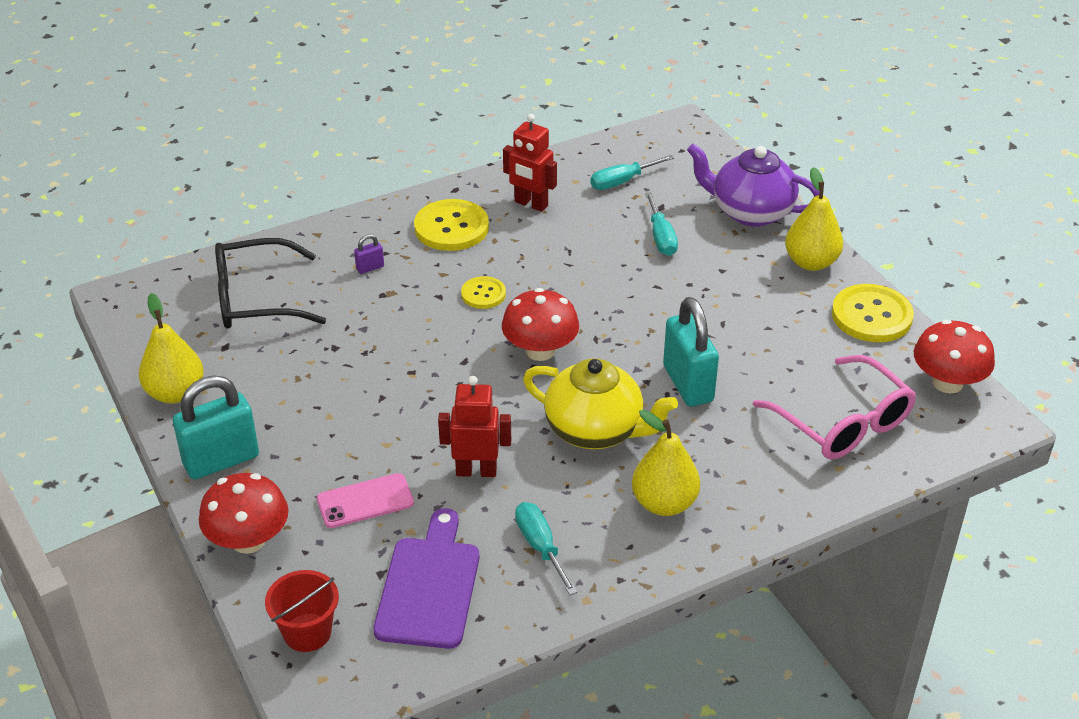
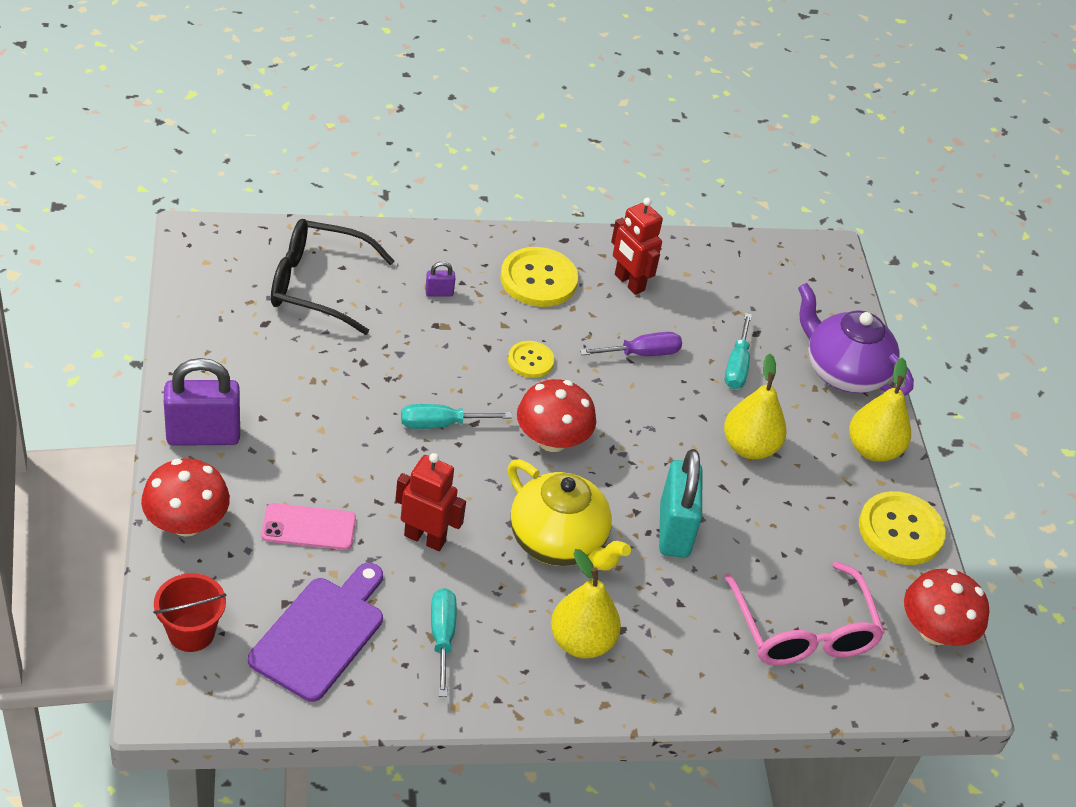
camera: 15 degrees right, 5 degrees up
yellow pear [139,293,204,404] -> yellow pear moved to [724,354,787,459]
turquoise padlock [173,375,259,479] -> purple padlock [164,358,240,446]
turquoise screwdriver [590,155,674,190] -> turquoise screwdriver moved to [401,404,512,429]
none -> purple screwdriver [580,332,682,356]

